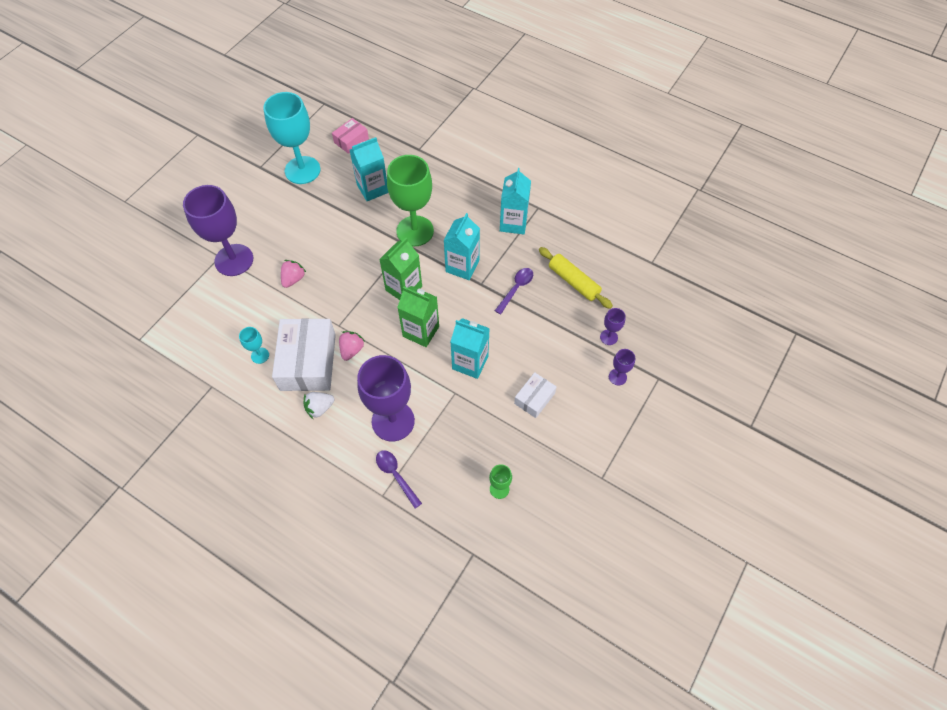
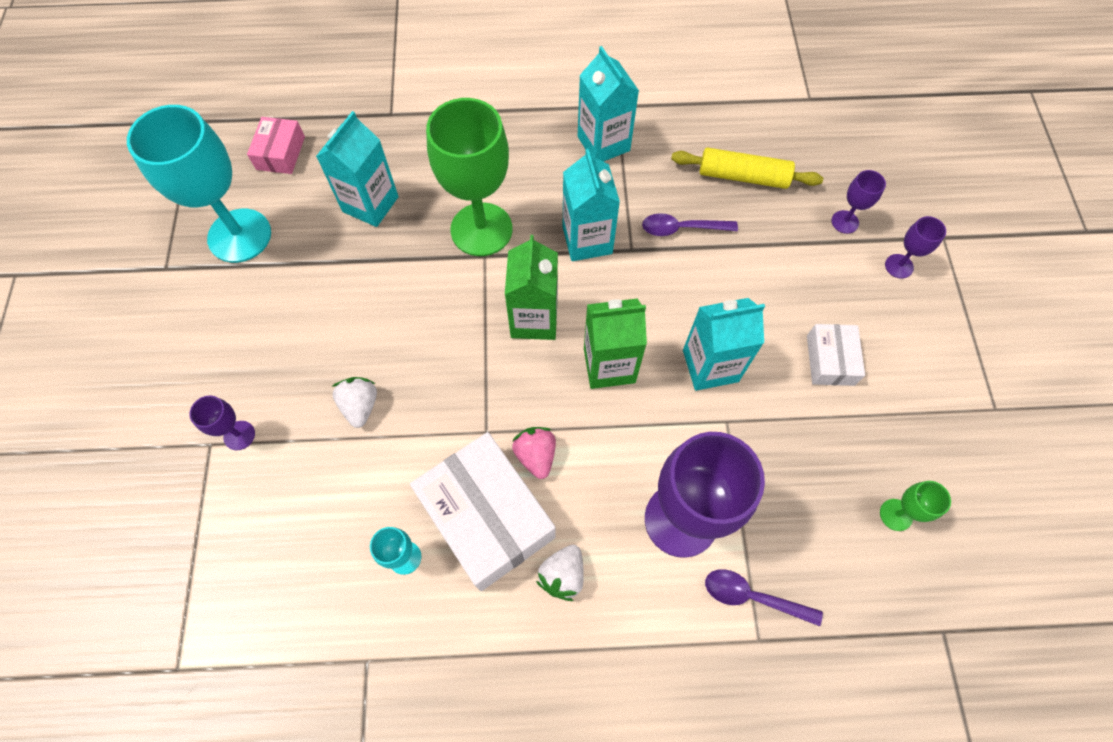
camera: 35 degrees left, 5 degrees up
purple goblet [183,185,253,276] -> purple goblet [189,395,255,450], size x0.44
pink strawberry [281,260,306,288] -> white strawberry [333,377,377,428]
purple spoon [495,268,533,314] -> purple spoon turned 90 degrees counterclockwise [642,213,738,236]

